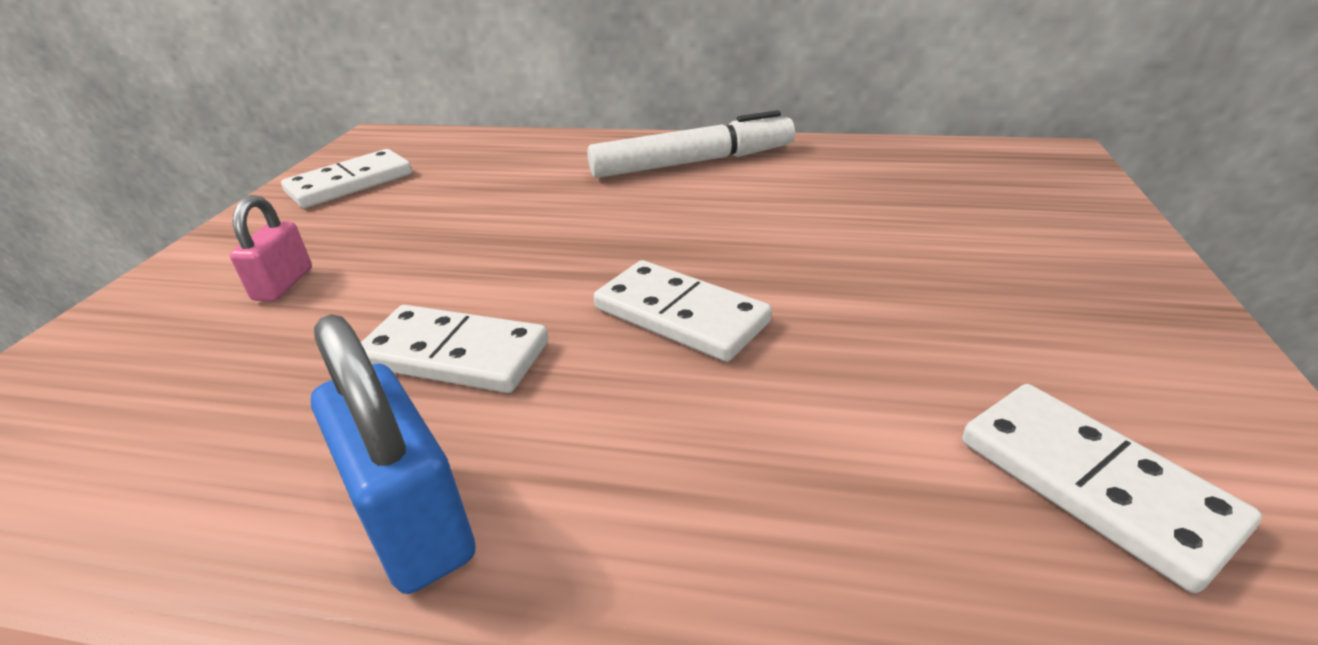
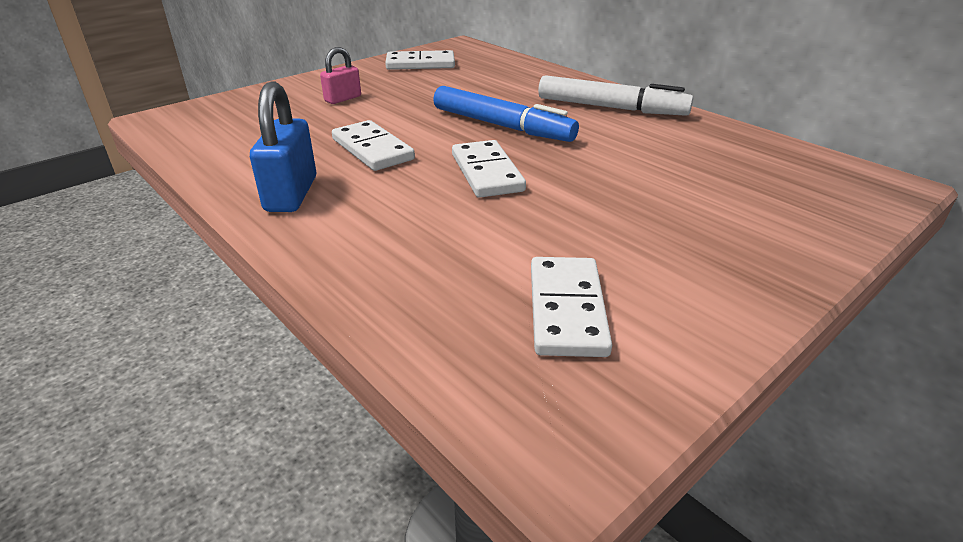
camera: 35 degrees right, 0 degrees up
none -> blue marker [433,86,579,142]

